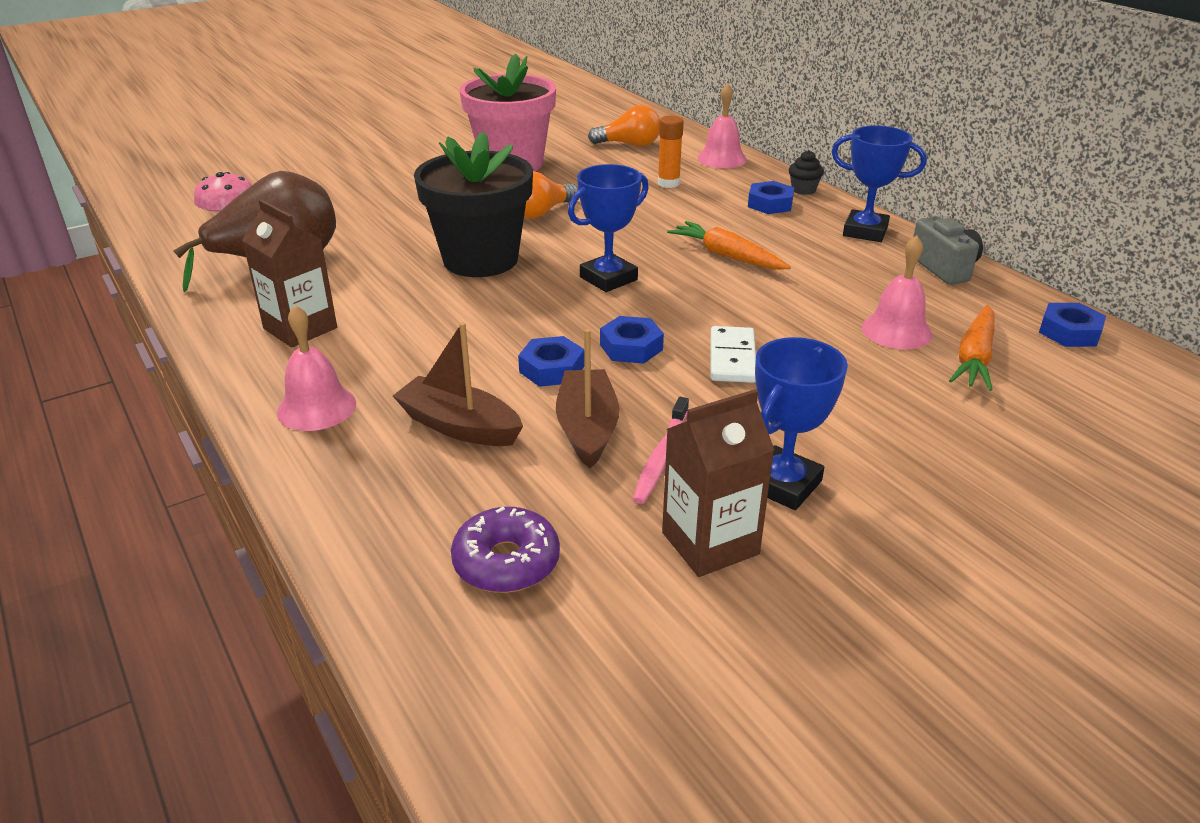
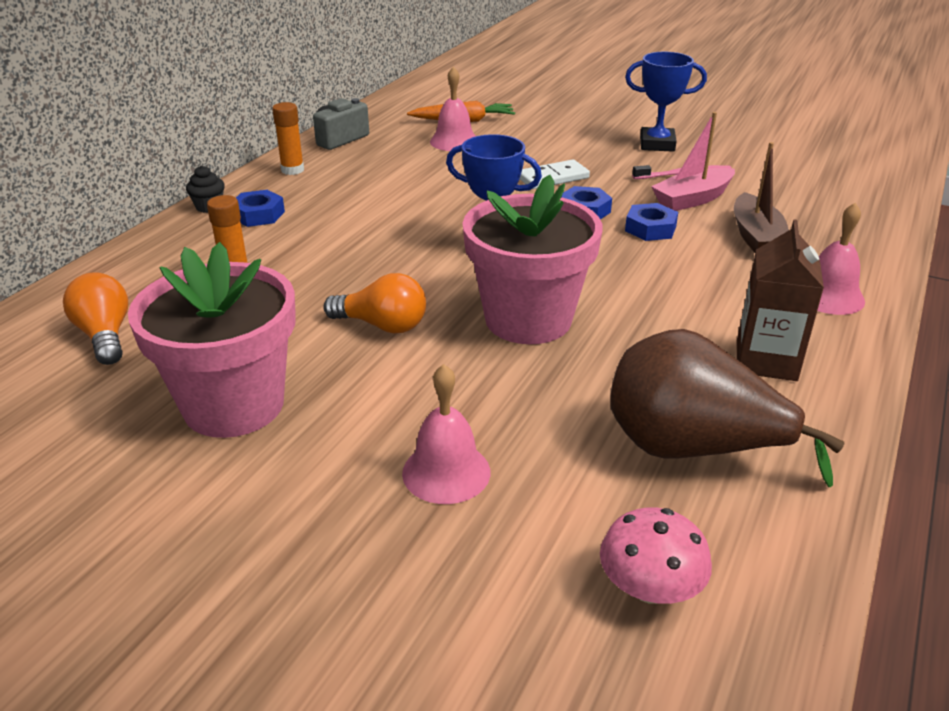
camera: 120 degrees left, 0 degrees up
black flower pot [414,132,533,277] -> pink flower pot [463,175,603,344]
purple donut [451,507,560,593] -> none
brown boat [556,329,620,469] -> pink boat [651,112,735,211]
brown carton [662,389,774,577] -> none
orange carrot [667,221,791,270] -> none
pink bell [697,84,747,168] -> pink bell moved to [402,364,490,504]
blue trophy [831,125,927,242] -> orange glue stick [272,102,304,175]
blue nut [1039,303,1106,347] -> none

